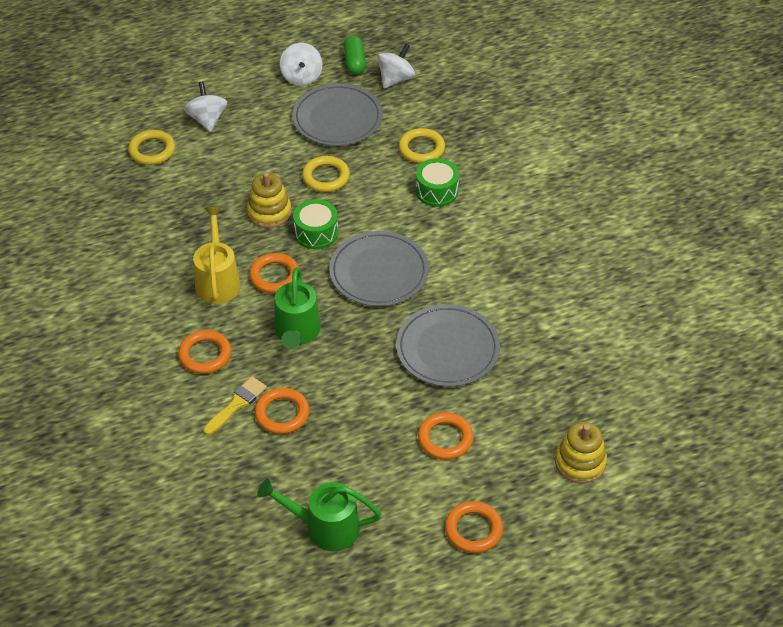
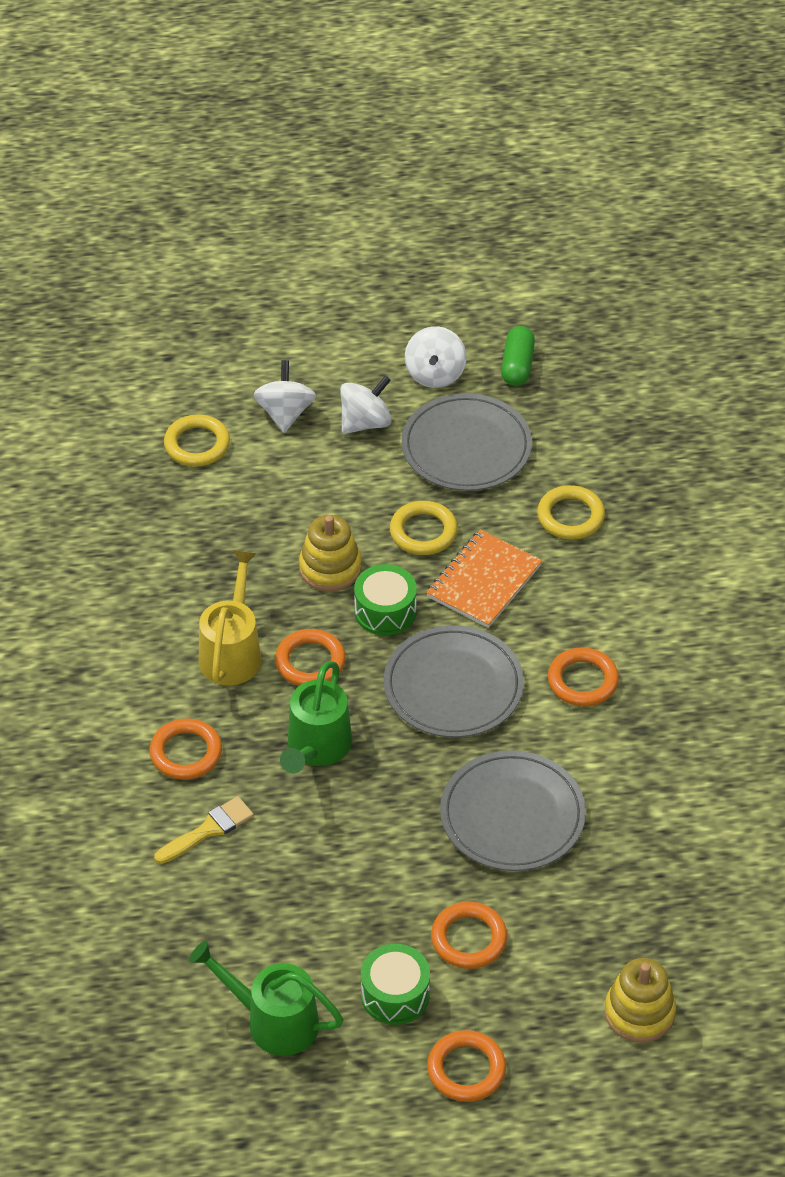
camera: 15 degrees right, 0 degrees up
orange ring [255,388,309,434] -> orange ring moved to [548,647,619,707]
white spinning top [377,44,415,88] -> white spinning top moved to [340,375,392,434]
green drum [416,158,459,207] -> green drum moved to [361,944,430,1025]
none -> orange notebook [426,529,542,628]

